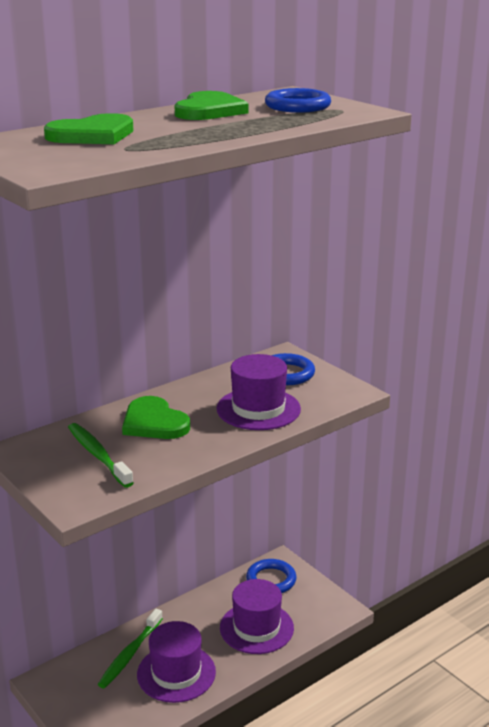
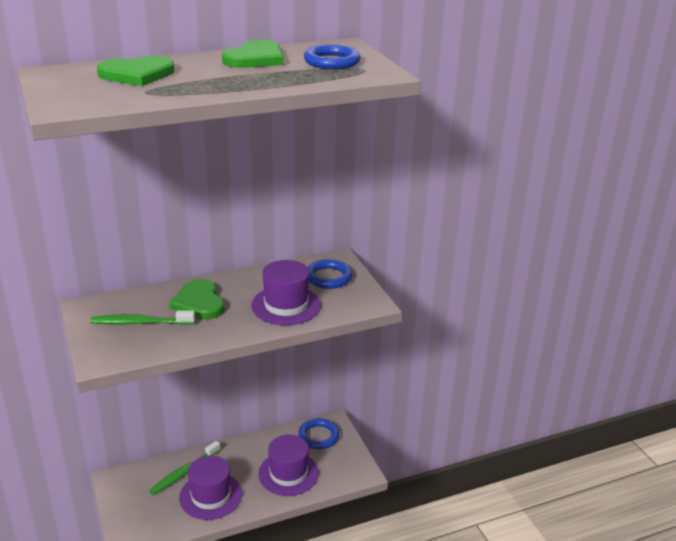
camera: 15 degrees right, 5 degrees up
green toothbrush [68,423,134,488] -> green toothbrush turned 75 degrees counterclockwise [90,311,195,325]

